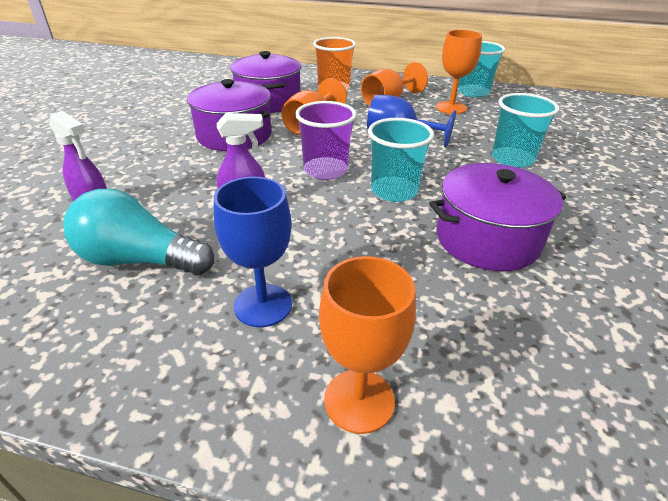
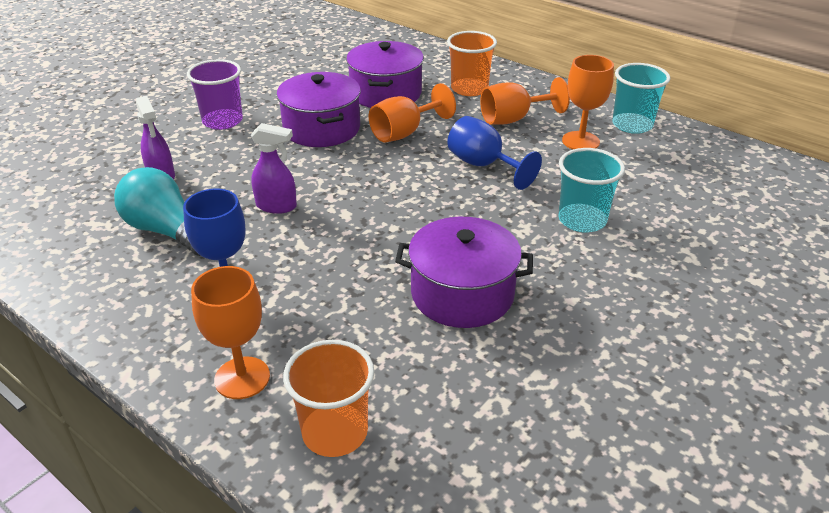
camera: 25 degrees right, 0 degrees up
purple cup [295,101,357,180] -> purple cup moved to [187,59,243,130]
turquoise cup [368,118,434,202] -> none
none -> orange cup [283,340,375,457]

